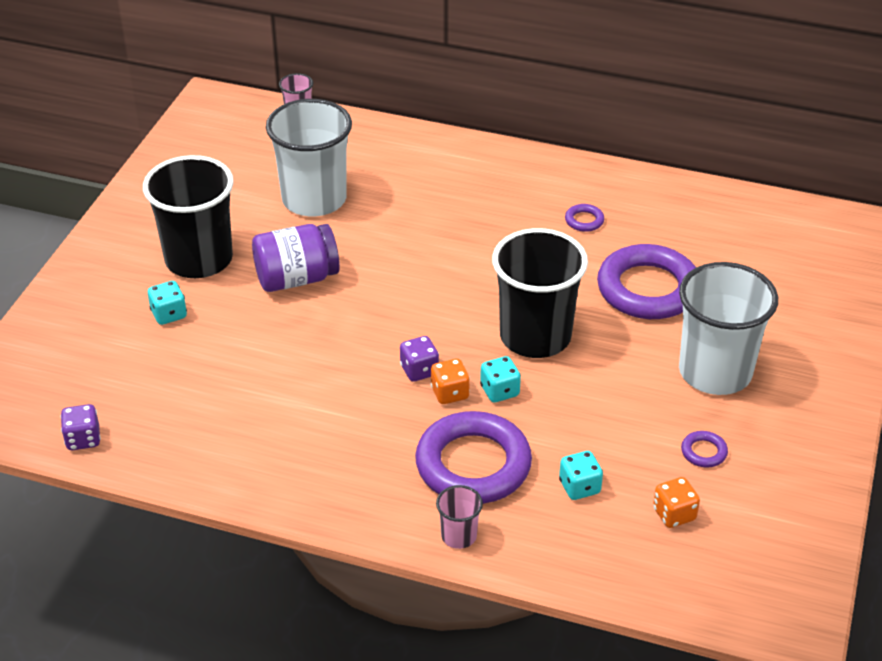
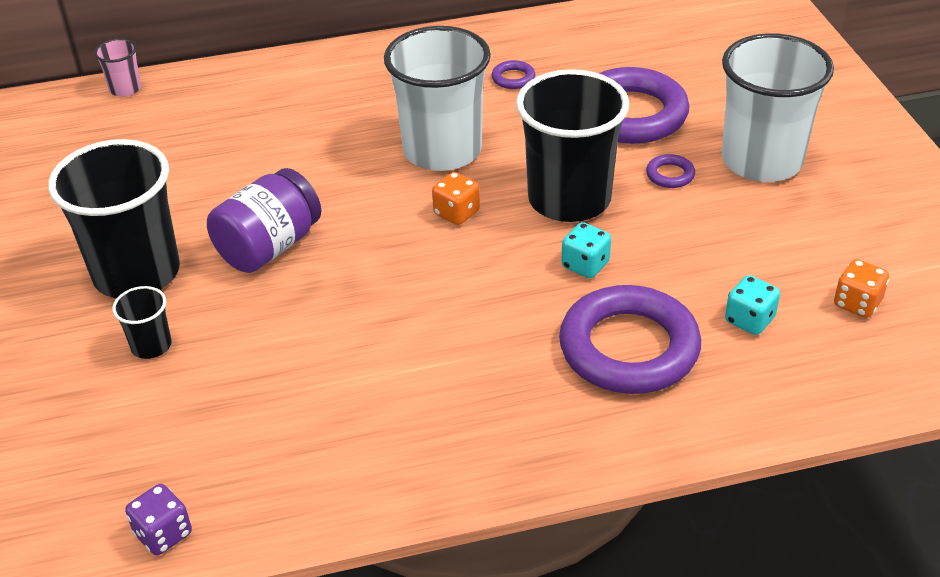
camera: 30 degrees left, 0 degrees up
turquoise dice [148,281,187,325] -> black cup [112,286,172,359]
white cup [266,99,352,216] -> white cup moved to [384,26,491,171]
purple dice [400,336,439,382] -> none
orange dice [431,359,470,404] -> orange dice moved to [432,172,480,225]
pink cup [436,485,483,549] -> none
purple ring [681,431,728,468] -> purple ring moved to [646,154,695,188]

